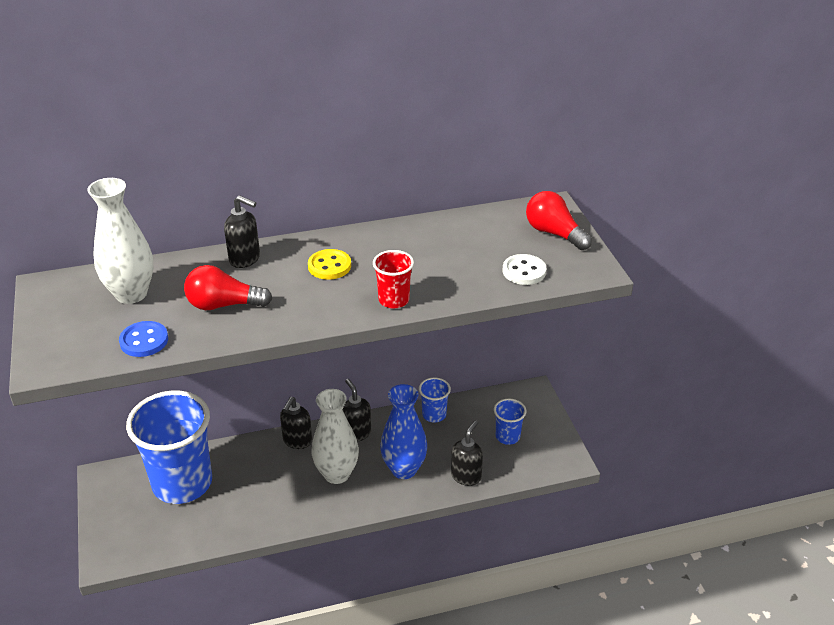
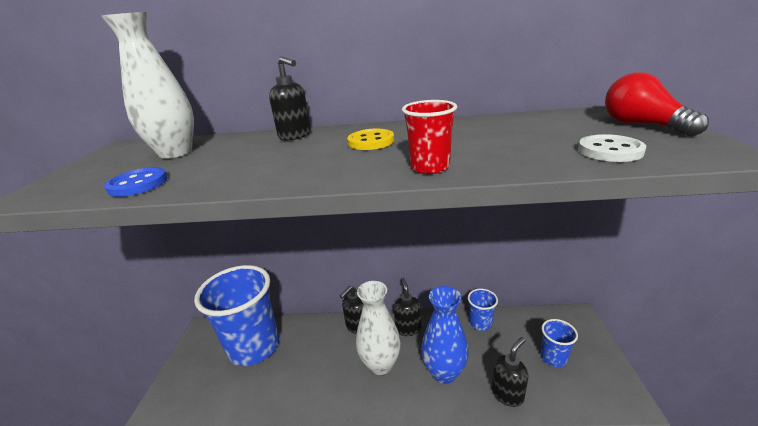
camera: 20 degrees right, 10 degrees down
red light bulb [184,265,272,310] -> none

